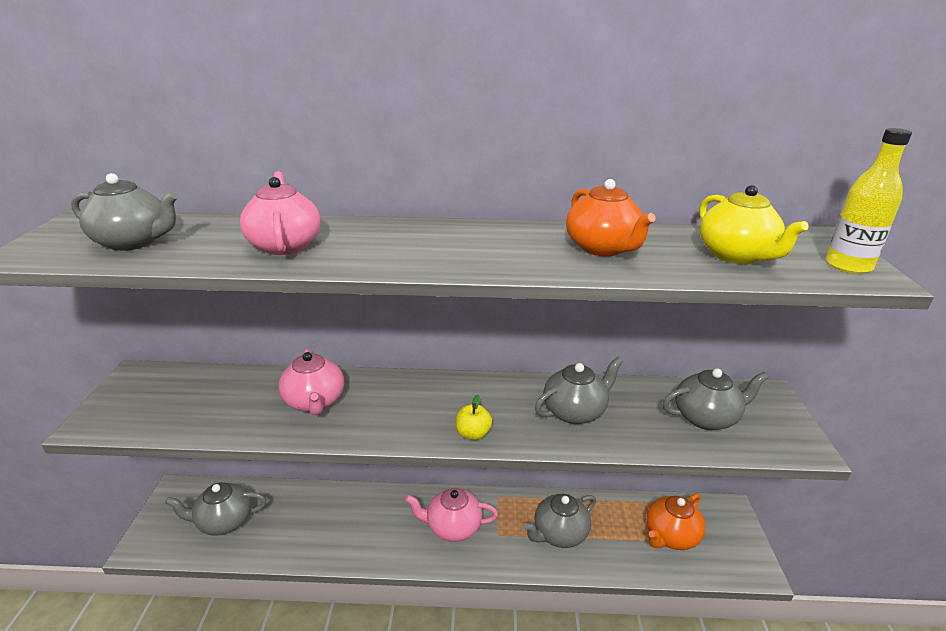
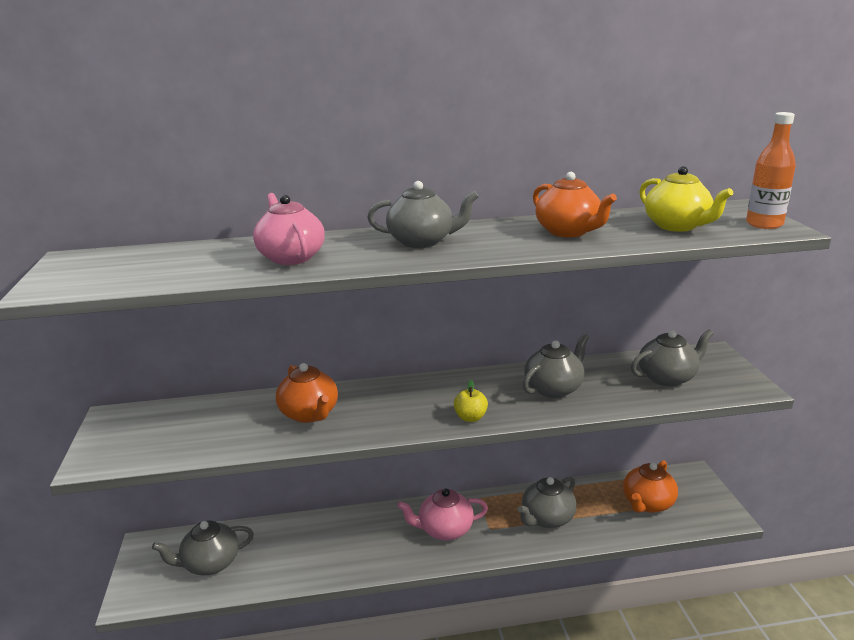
camera: 10 degrees left, 5 degrees down
grey teapot [71,173,178,251] -> grey teapot moved to [367,181,479,248]
pink teapot [279,348,344,415] -> orange teapot [276,363,338,423]
yellow bottle [826,128,912,274] -> orange bottle [746,112,796,229]

